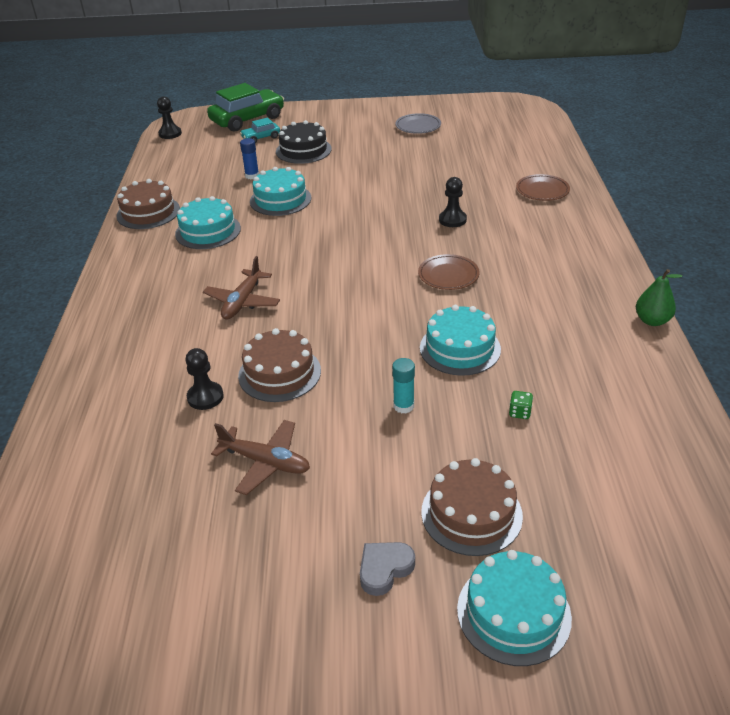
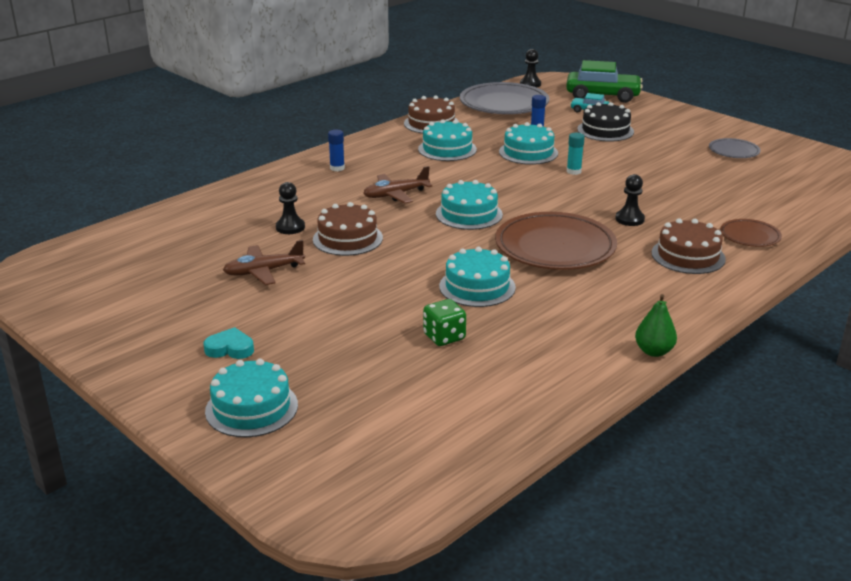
camera: 45 degrees right, 10 degrees down
brown plane [211,420,310,495] -> brown plane turned 90 degrees clockwise [223,240,305,285]
grey heart [360,542,415,596] -> turquoise heart [203,327,254,359]
turquoise glue stick [392,358,415,414] -> turquoise glue stick moved to [567,133,585,175]
brown plate [418,254,480,290] -> brown plate [495,212,617,270], size x2.00
brown cake [421,458,523,556] -> brown cake moved to [651,218,726,274]
green dice [509,391,533,419] -> green dice [423,299,466,346], size x1.75
none -> blue glue stick [328,130,345,171]
none -> turquoise cake [436,180,503,230]
none -> grey plate [460,82,549,114]

